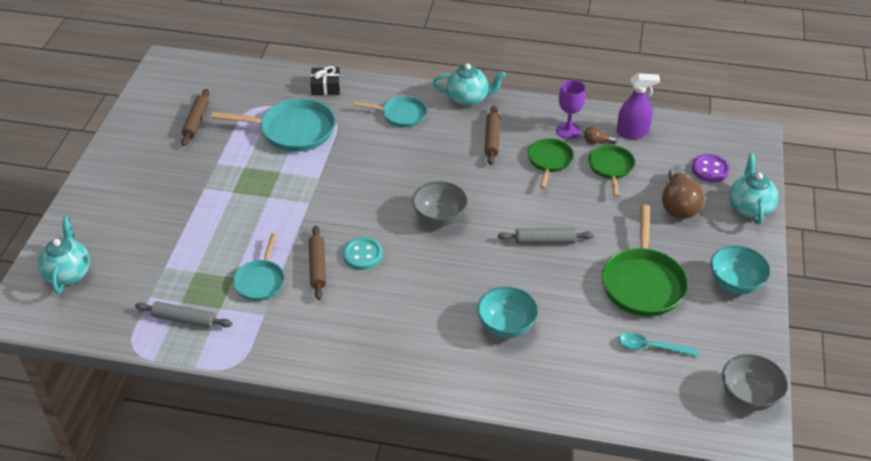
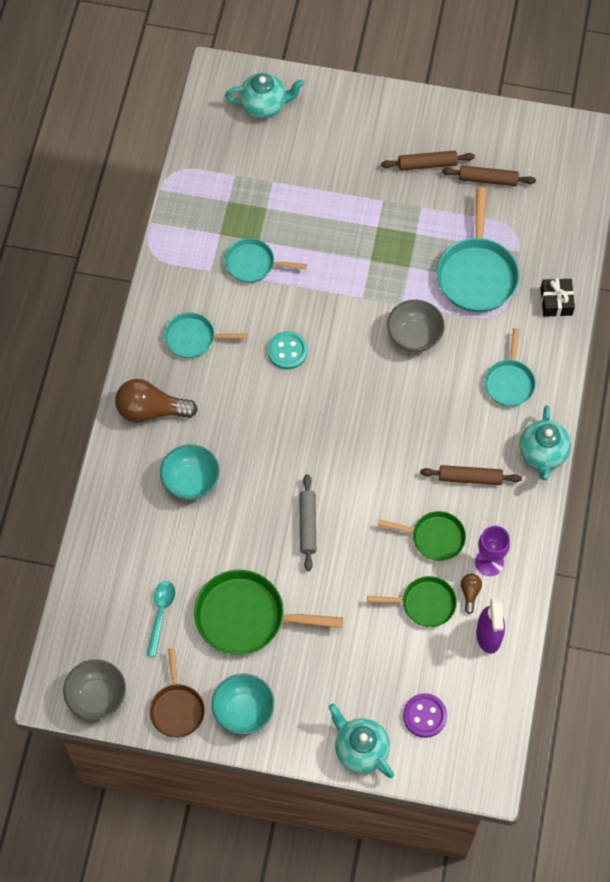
camera: 90 degrees right, 20 degrees up
grey rolling pin [135,301,232,328] -> none
brown rolling pin [309,226,326,300] -> brown rolling pin moved to [381,151,475,171]
grey bowl [412,181,467,226] -> grey bowl moved to [387,299,445,352]
brown light bulb [662,166,704,219] -> brown light bulb moved to [115,379,198,423]
turquoise teapot [729,154,778,224] -> turquoise teapot turned 135 degrees counterclockwise [329,704,394,778]
none -> brown pan [150,648,205,738]
none -> turquoise pan [164,312,248,358]

